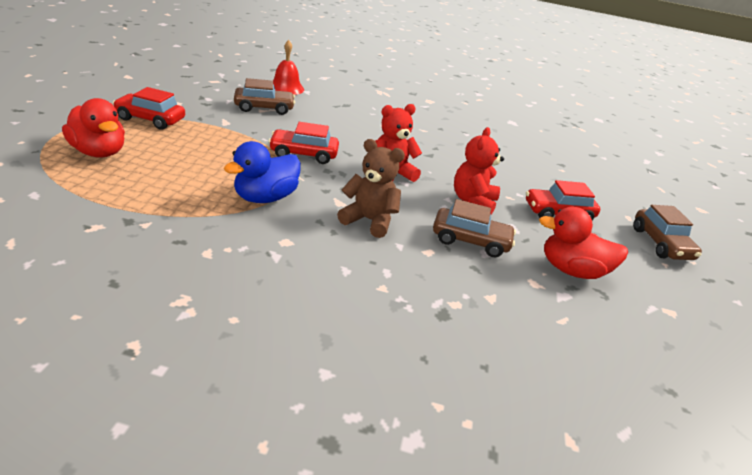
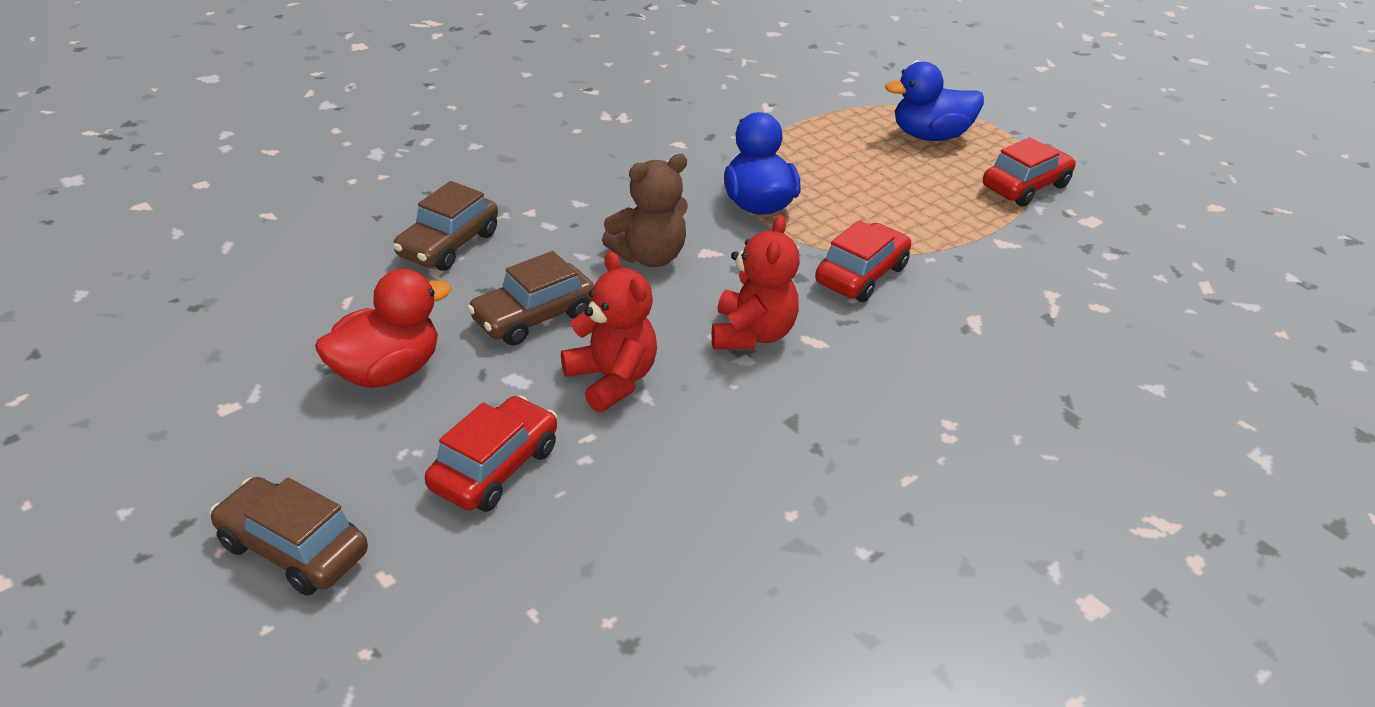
camera: 130 degrees right, 5 degrees up
red duck [62,98,125,158] -> blue duck [885,62,984,141]
brown car [234,78,295,115] -> brown car moved to [393,181,498,271]
red bell [273,40,304,95] -> none

